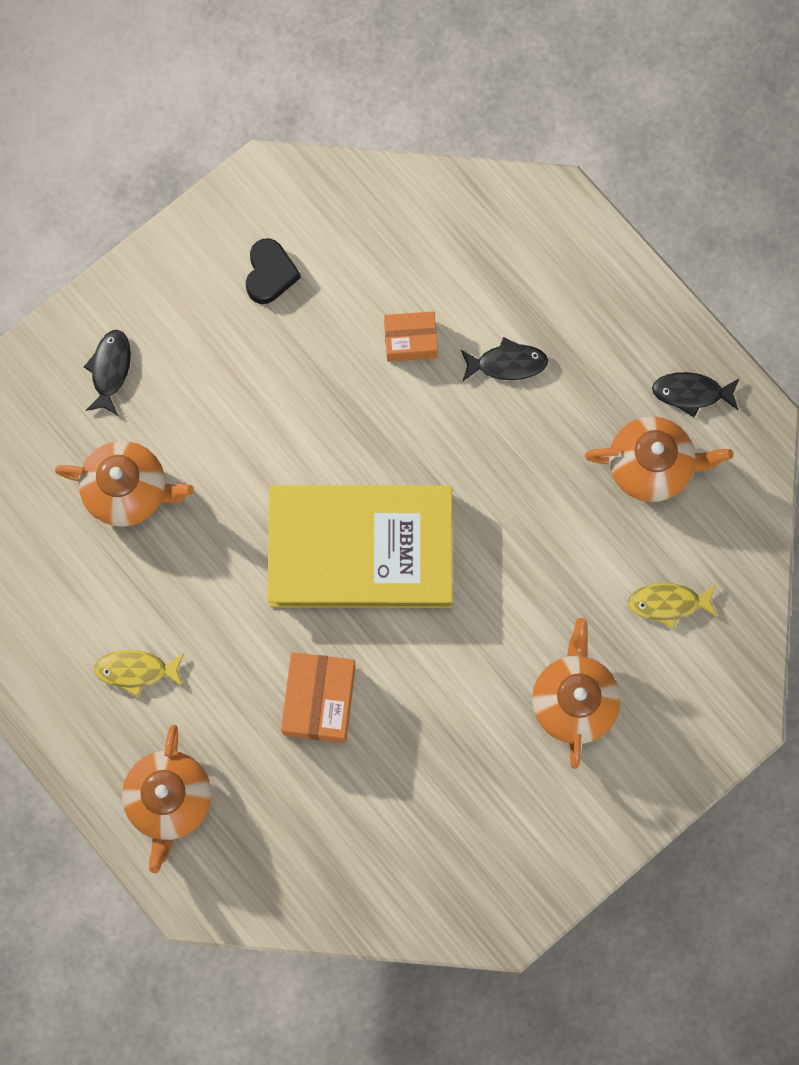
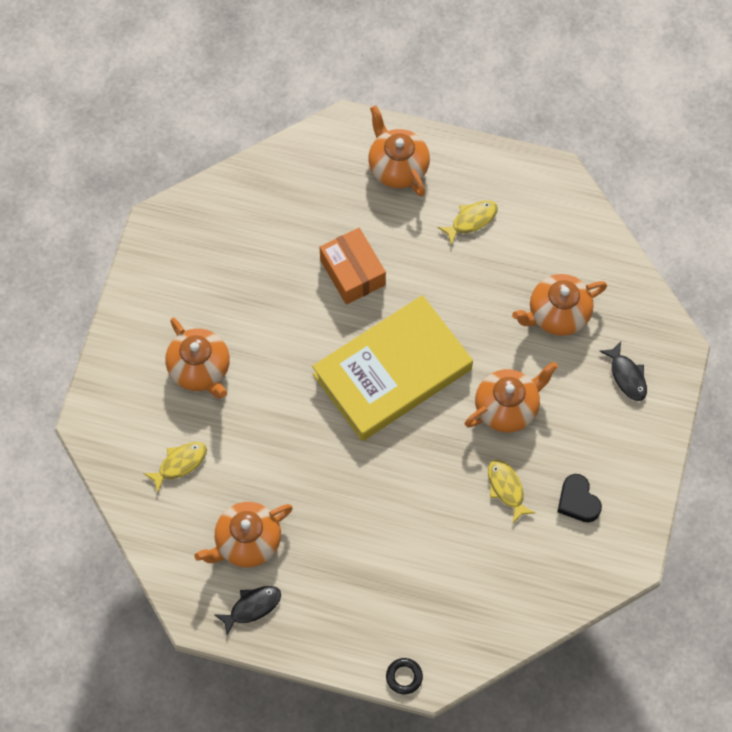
camera: 145 degrees right, 10 degrees down
orange box [384,311,438,362] -> none
black fish [461,337,548,381] -> none
none -> black ring [386,658,423,694]
none -> orange teapot [465,362,558,433]
none -> yellow fish [488,459,535,523]

